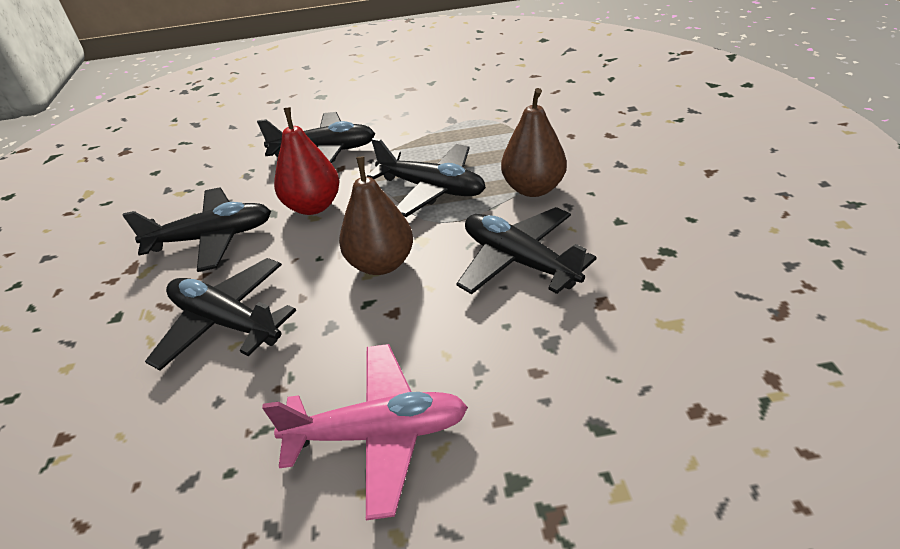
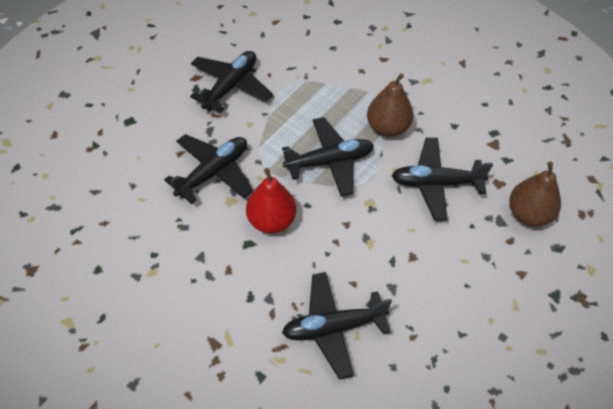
camera: 50 degrees left, 15 degrees up
black plane [122,187,271,272] -> black plane moved to [190,51,273,113]
pink plane [262,344,468,520] -> none
brown pear [339,156,413,275] -> brown pear moved to [509,162,561,227]

